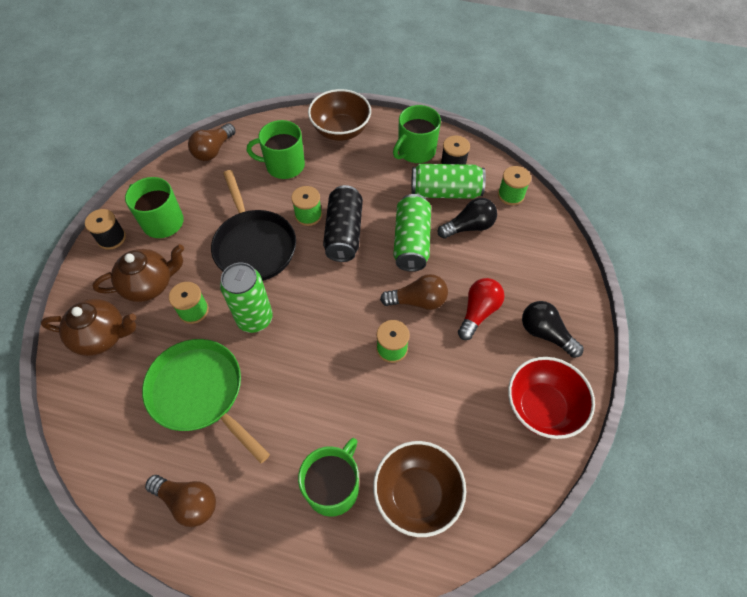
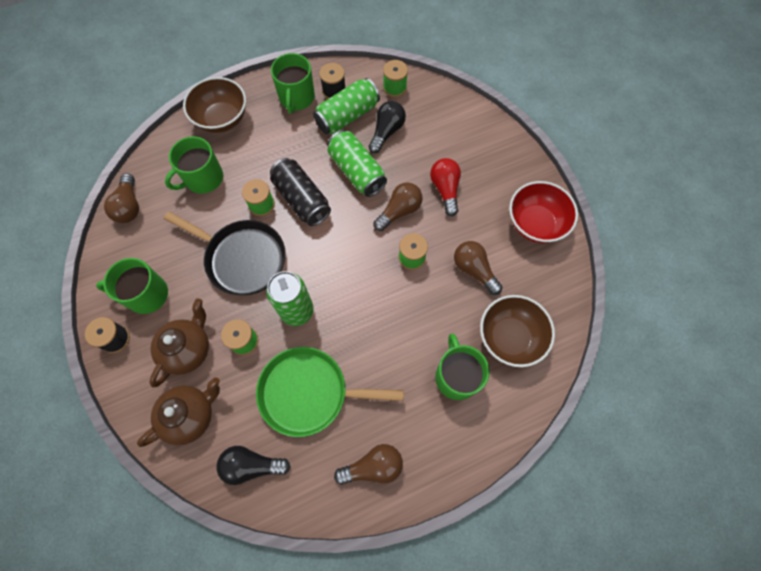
camera: 40 degrees left, 10 degrees up
black light bulb [522,301,584,358] -> black light bulb moved to [217,446,290,485]
none -> brown light bulb [454,241,502,295]

